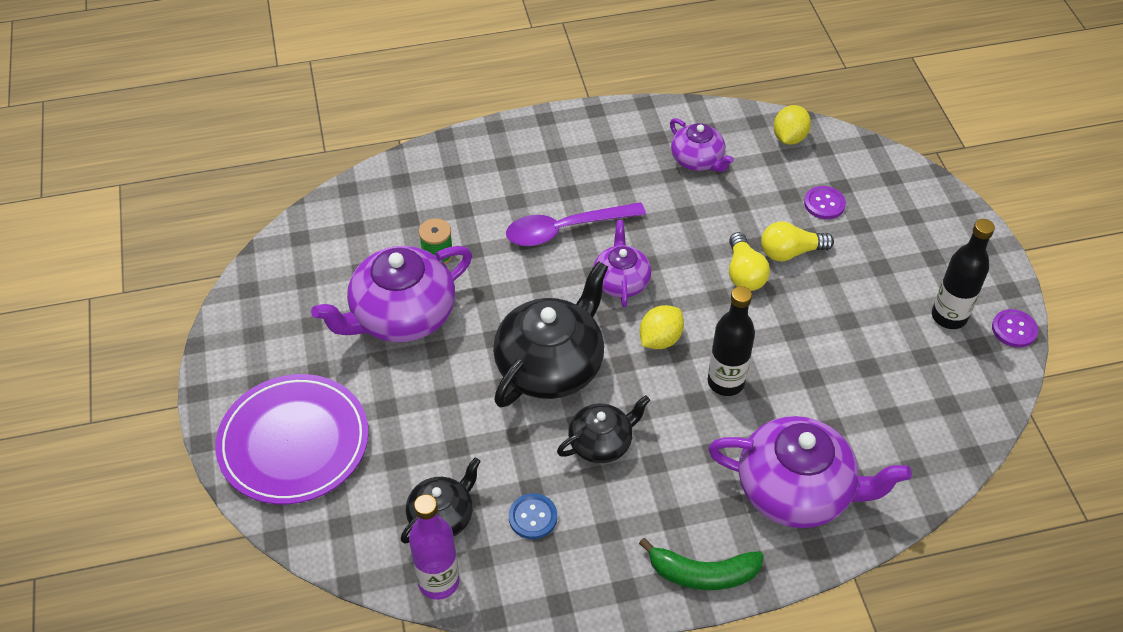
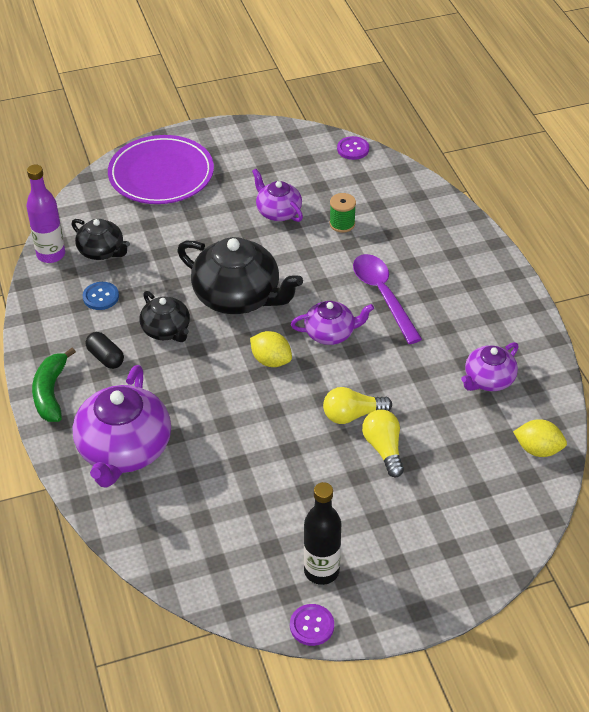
camera: 85 degrees right, 5 degrees down
purple teapot [311,246,472,342] -> purple teapot [252,169,303,222], size x0.56
black bottle [708,286,755,396] -> none
purple button [804,186,846,219] -> purple button moved to [337,136,369,160]
none -> black capsule [86,332,124,369]

